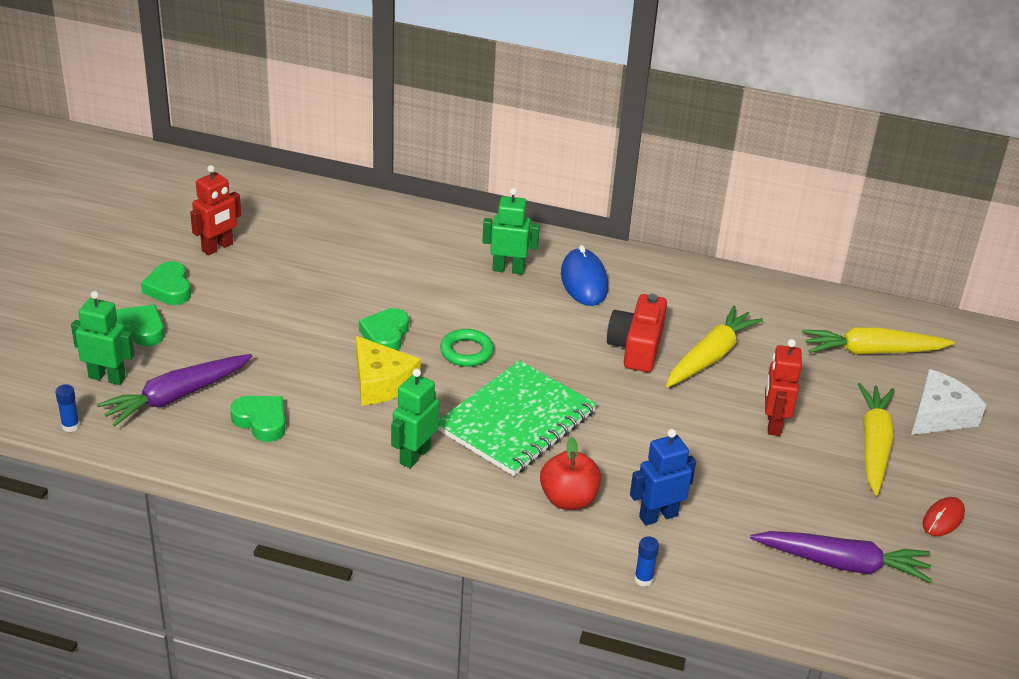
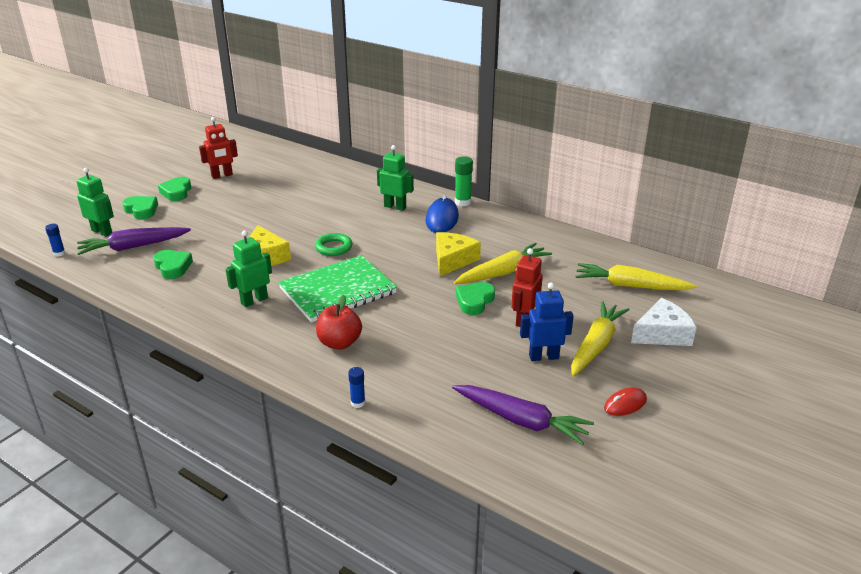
camera: 20 degrees right, 5 degrees down
green heart [359,308,409,351] -> green heart moved to [456,282,495,315]
red camera [607,294,667,372] -> yellow cheese [436,232,481,276]
blue robot [630,429,696,526] -> blue robot moved to [520,283,574,361]
none -> green glue stick [455,156,473,206]

